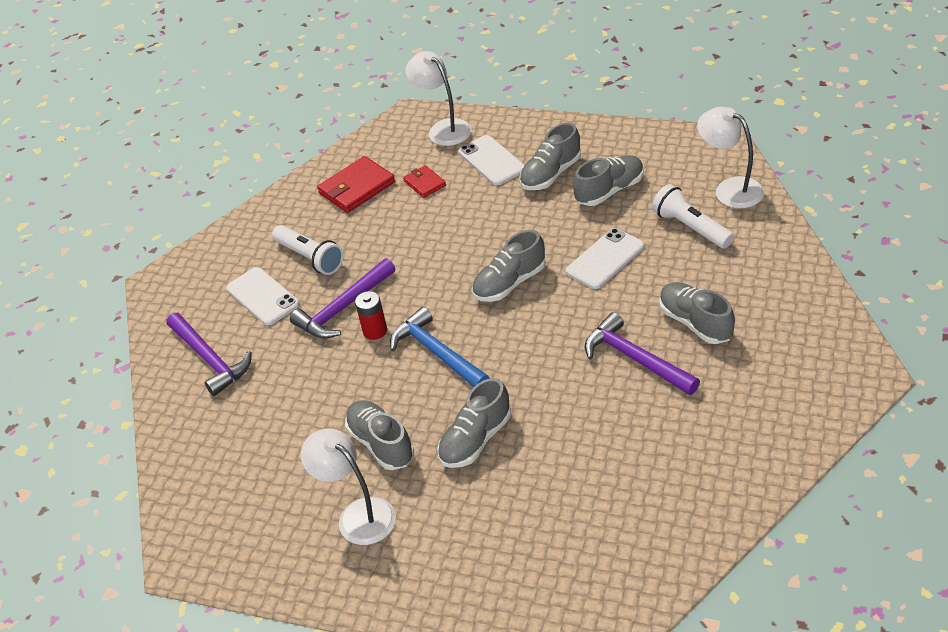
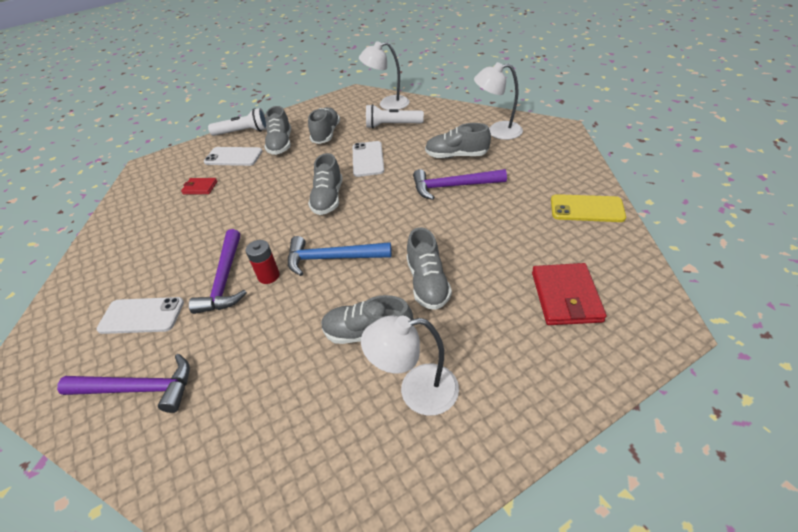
camera: 50 degrees left, 0 degrees up
white flashlight [272,225,344,275] -> white flashlight moved to [208,108,267,136]
red wallet [317,156,395,213] -> red wallet moved to [532,263,606,325]
white lamp [405,51,472,146] -> white lamp moved to [474,62,523,140]
none -> yellow phone [551,194,626,222]

